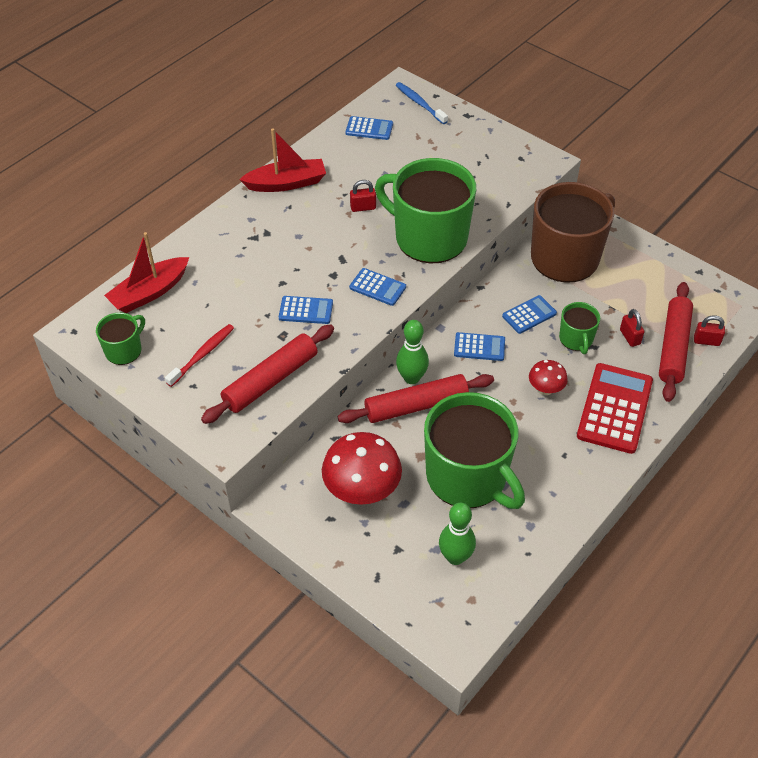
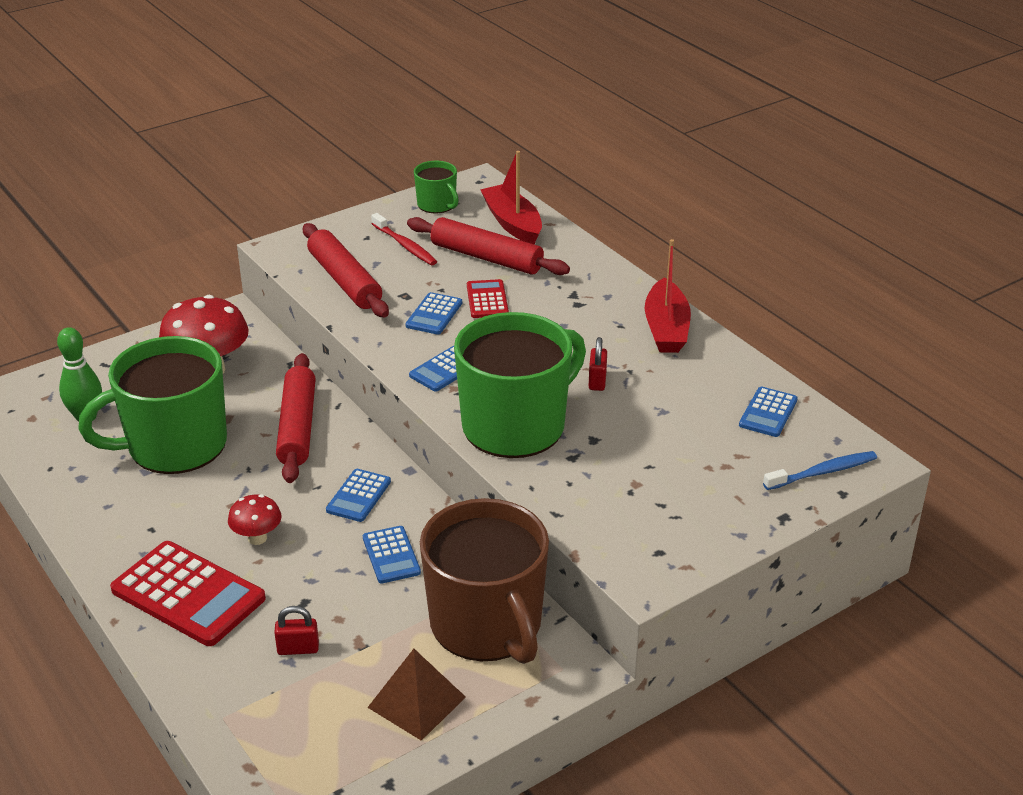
camera: 105 degrees right, 15 degrees down
green bowling pin [396,320,429,384] -> none
green mug [559,302,600,354] -> none
red rolling pin [659,282,693,402] -> red rolling pin moved to [407,217,570,275]
red padlock [694,315,725,346] -> none
none -> brown pyramid [367,649,466,741]
none -> red calculator [467,279,509,318]

